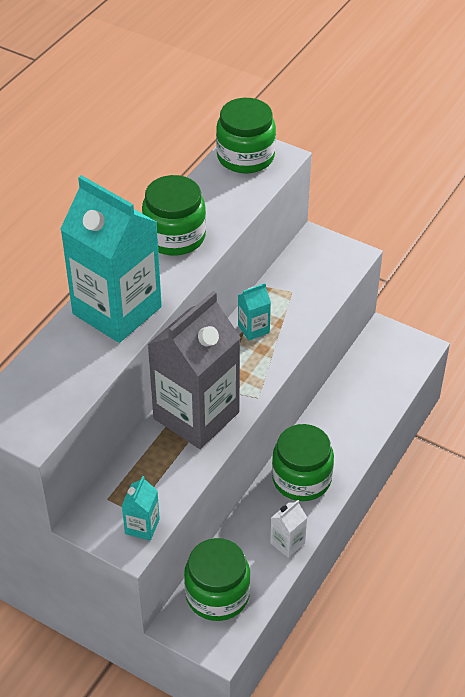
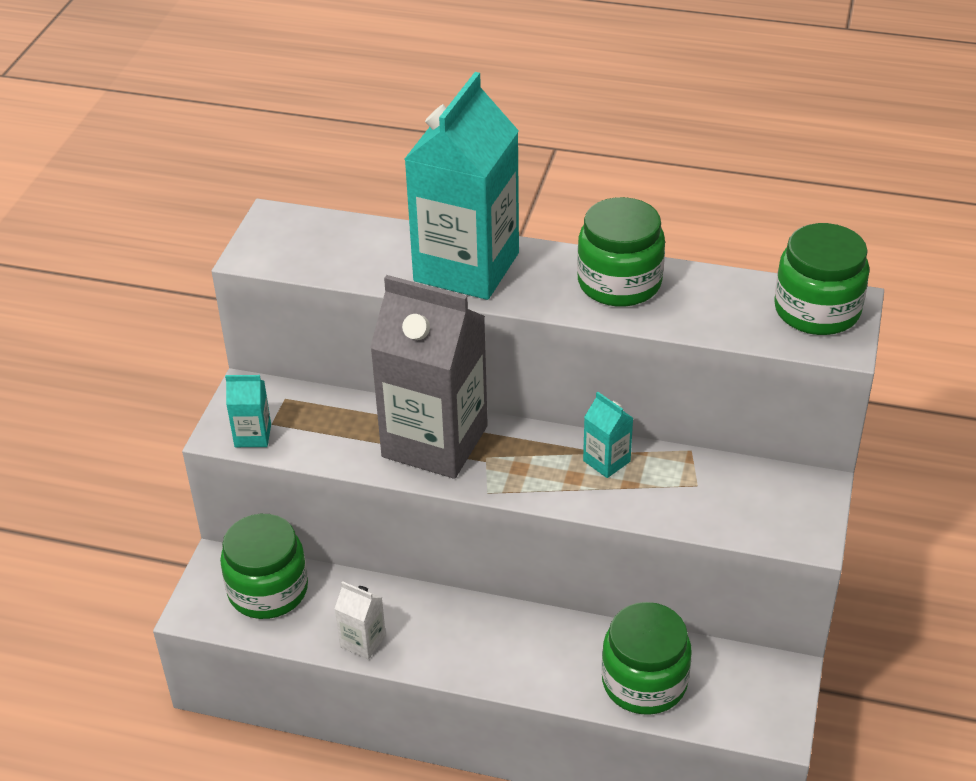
camera: 75 degrees right, 5 degrees down
green jar [272,424,334,501] -> green jar moved to [602,602,692,715]

